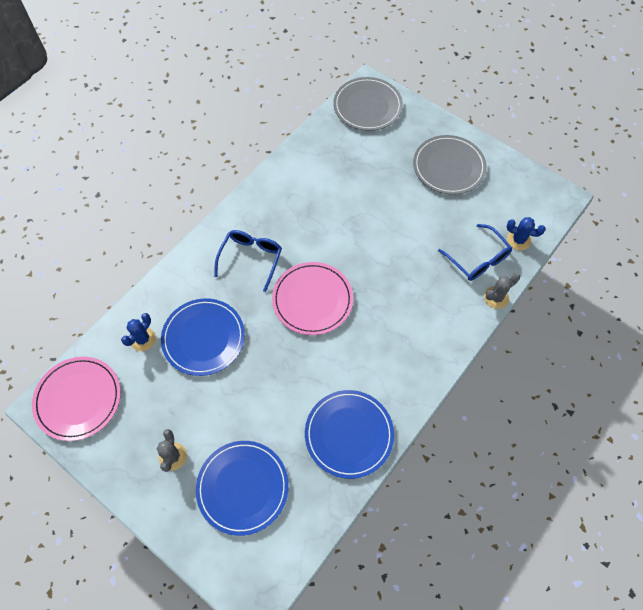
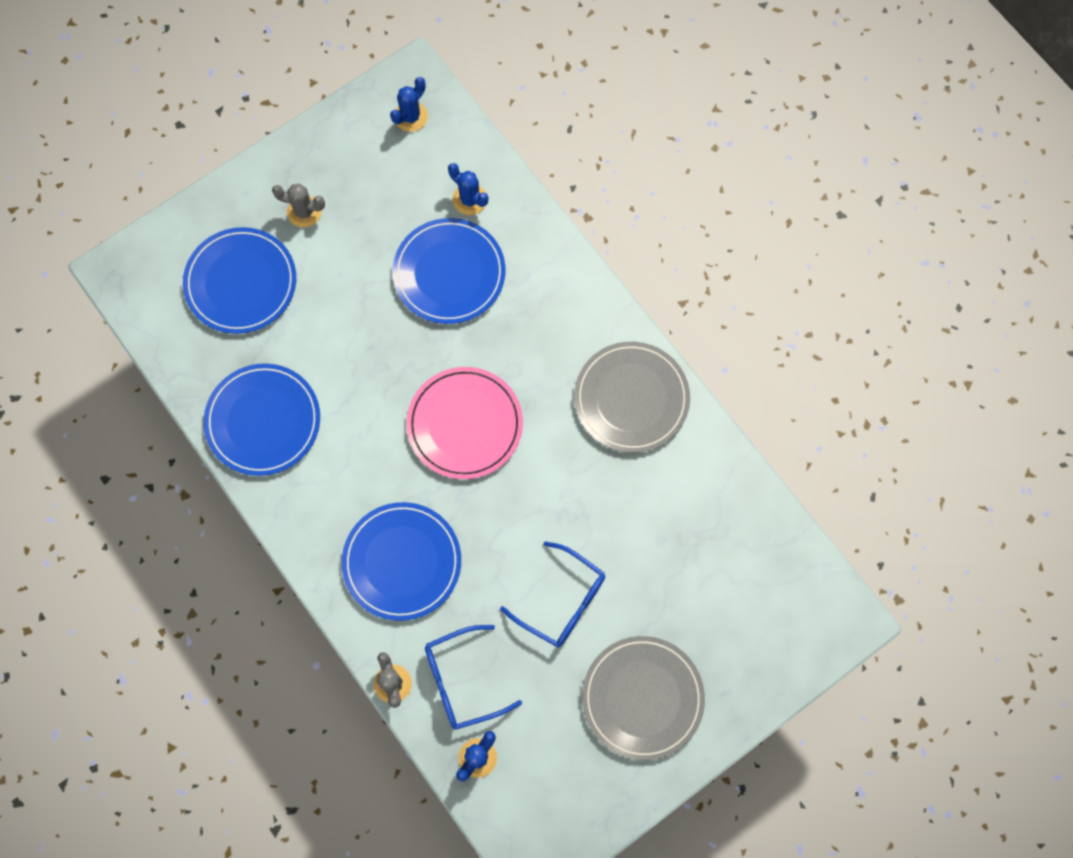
camera: 105 degrees right, 10 degrees up
pink plate [32,357,121,441] -> blue cactus [390,77,428,132]
blue glasses [214,230,282,292] -> blue glasses moved to [500,542,605,647]
grey plate [333,77,403,131] -> grey plate moved to [574,342,690,453]
none -> blue plate [342,502,461,621]

